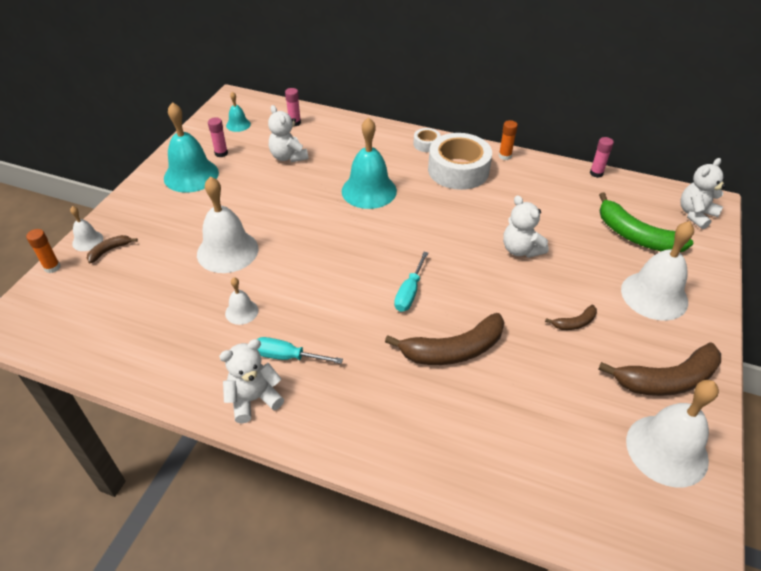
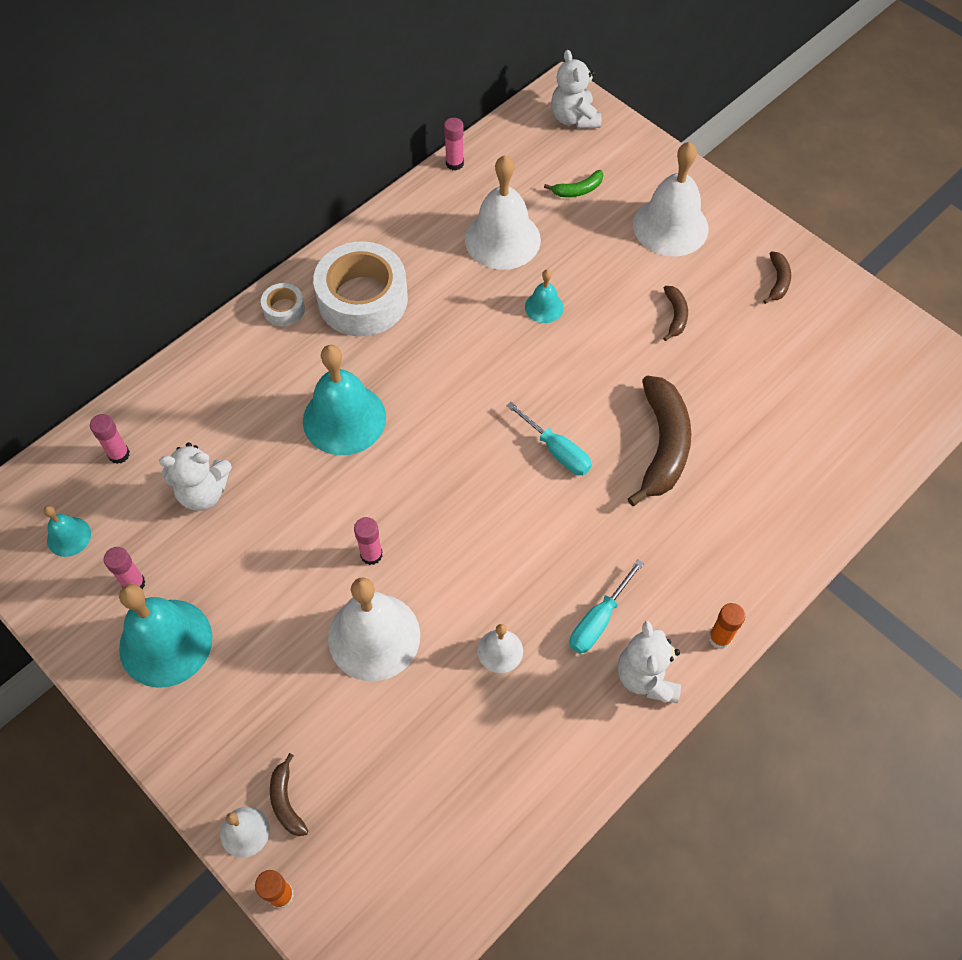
camera: 65 degrees left, 15 degrees up
orange glue stick [499,120,518,160] -> orange glue stick moved to [708,603,745,649]
white teddy bear [503,195,549,258] -> turquoise bell [525,270,564,323]
brown banana [598,342,721,396] -> brown banana [763,251,791,304], size x0.48
green banana [599,192,693,252] -> green banana [544,170,603,197], size x0.48
white bell [626,380,719,487] -> white bell moved to [465,155,541,270]
none -> pink glue stick [354,517,382,565]

